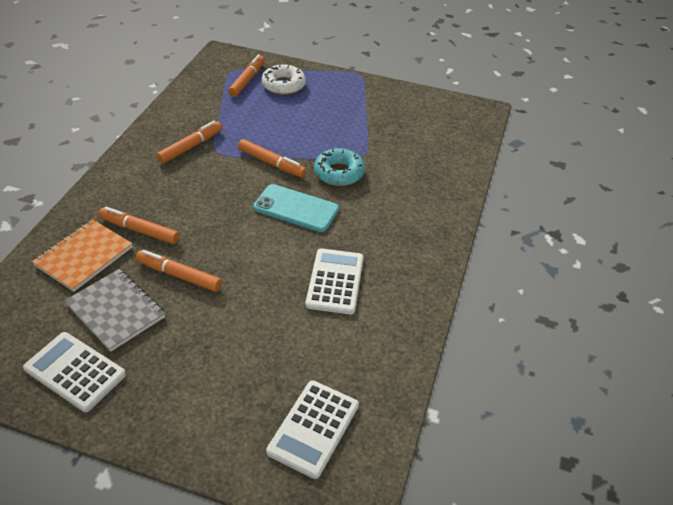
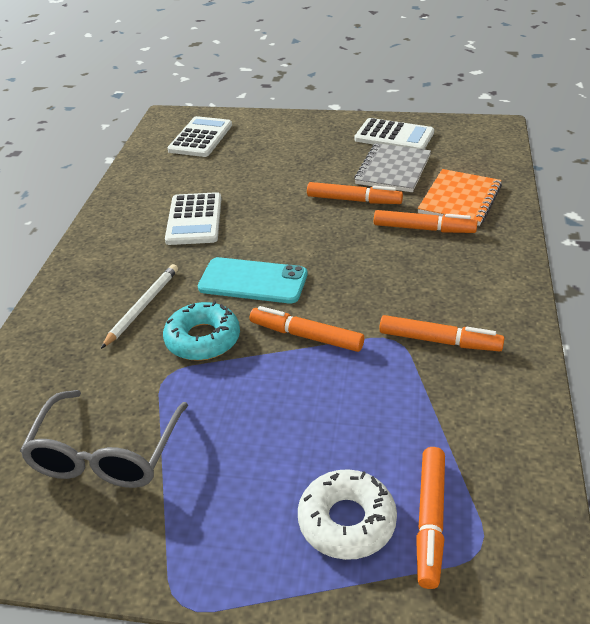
camera: 175 degrees right, 5 degrees down
grey notebook [64,269,165,352] -> grey notebook turned 75 degrees clockwise [354,143,431,192]
orange marker [157,121,222,164] -> orange marker turned 105 degrees counterclockwise [379,315,504,352]
none -> grey glasses [20,390,188,488]
none -> white pencil [101,264,178,349]

